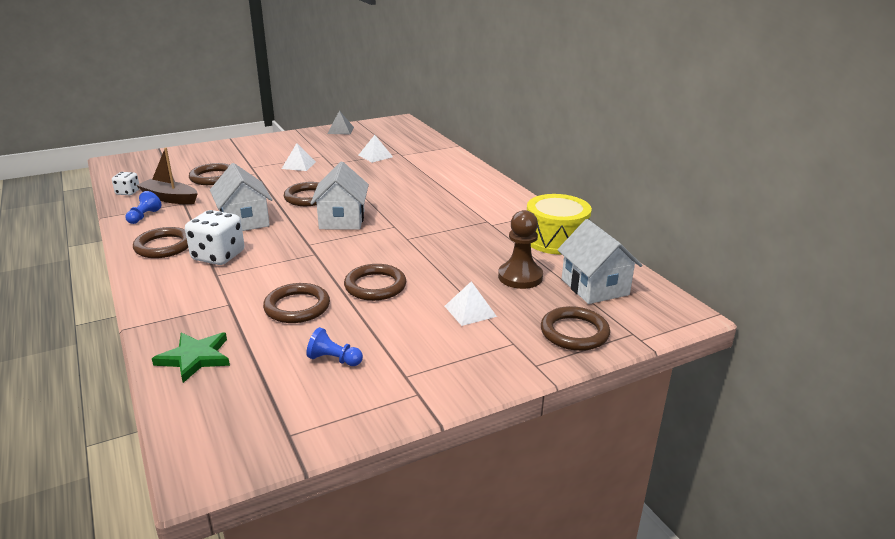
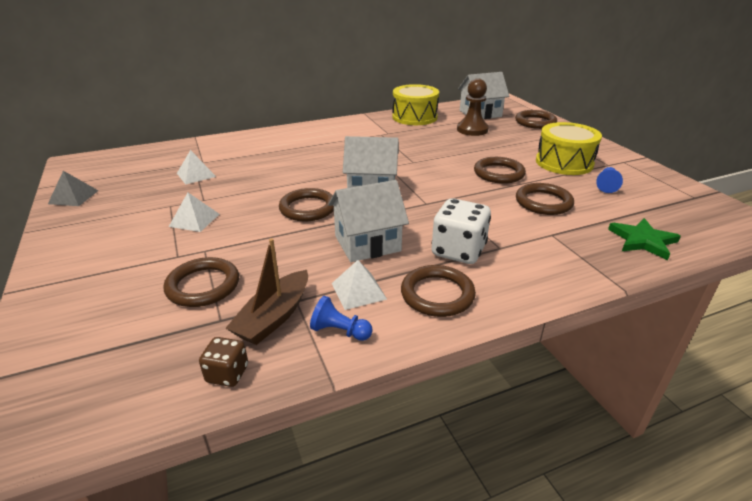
camera: 85 degrees left, 5 degrees up
white dice [112,172,139,195] -> brown dice [199,337,248,387]
white pyramid [445,281,497,326] -> white pyramid moved to [332,260,387,310]
none -> yellow drum [536,122,602,175]

